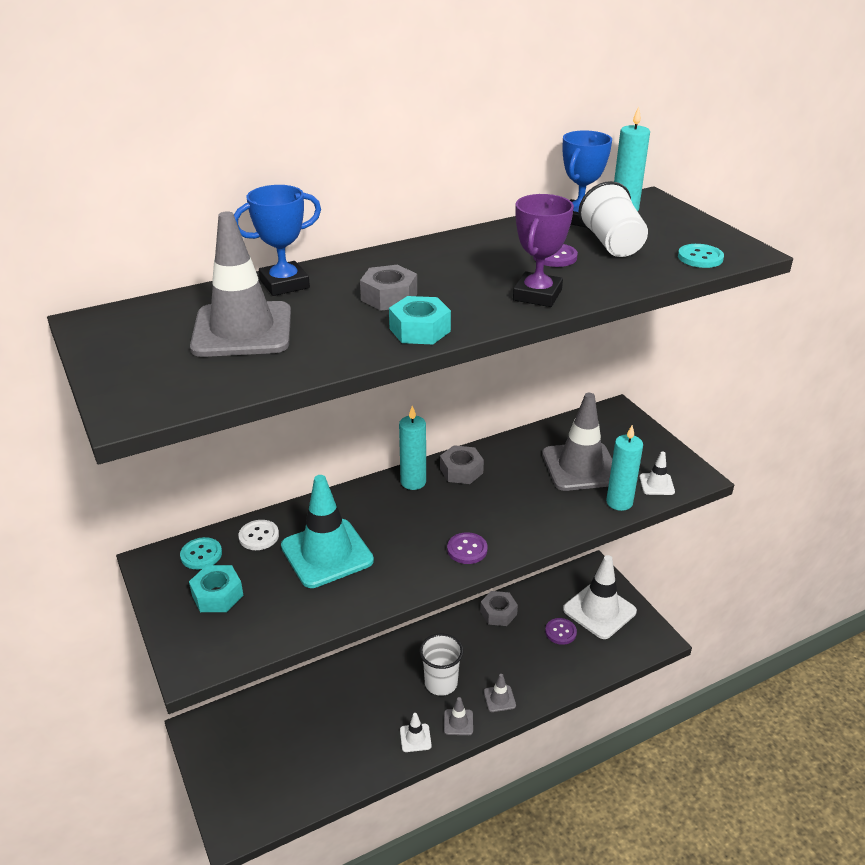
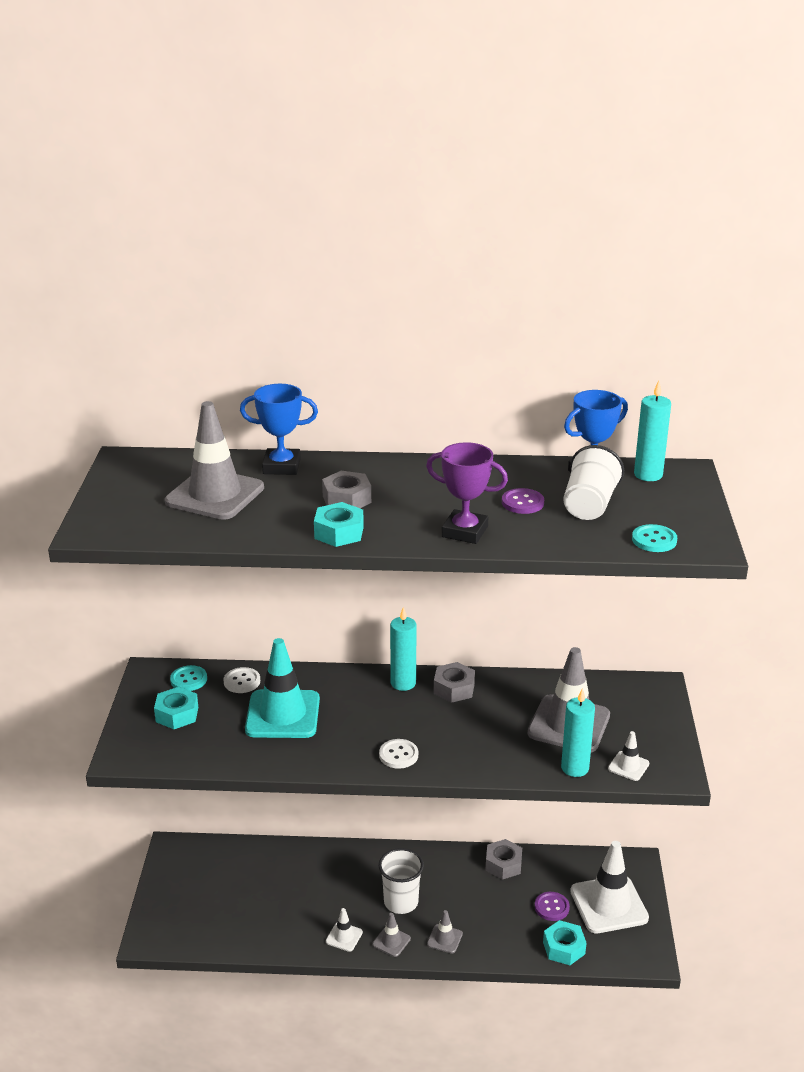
camera: 30 degrees right, 5 degrees down
purple button [447,532,488,564] -> white button [379,739,418,769]
purple trophy [513,194,574,307] -> purple trophy turned 60 degrees clockwise [426,442,508,544]
none -> turquoise nut [543,920,587,965]

